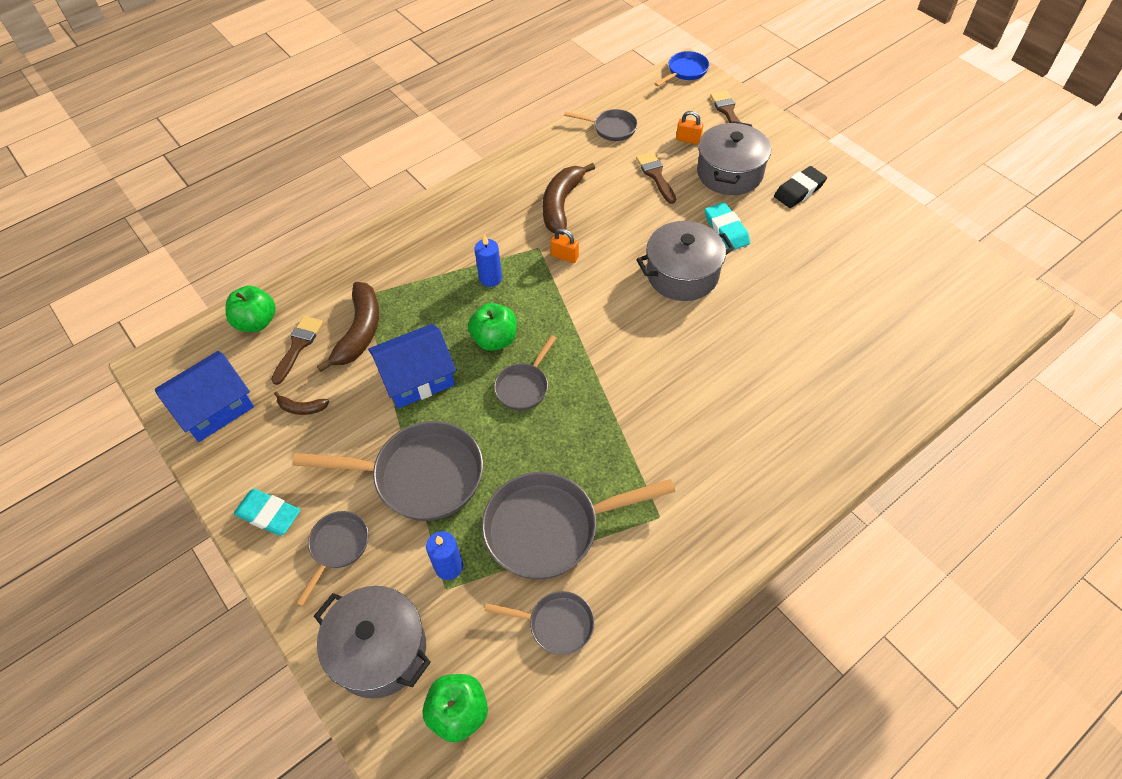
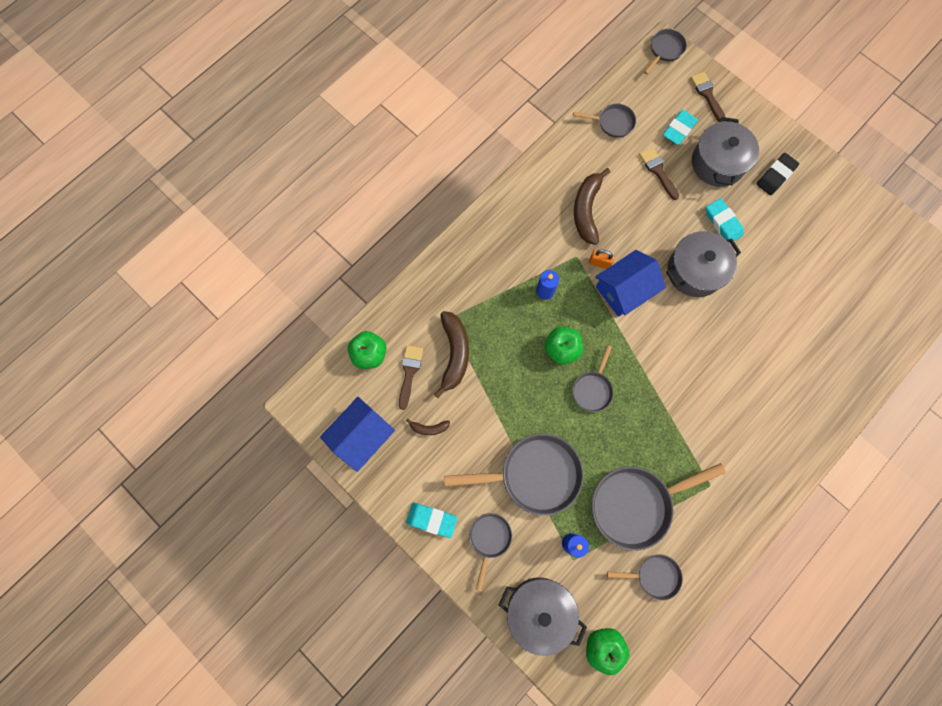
camera: 10 degrees left, 20 degrees up
blue house [368,324,456,408] -> blue house moved to [595,250,666,317]
blue pan [655,51,709,87] -> grey pan [644,29,687,74]
orange padlock [676,111,703,145] -> turquoise eraser [663,110,698,145]

